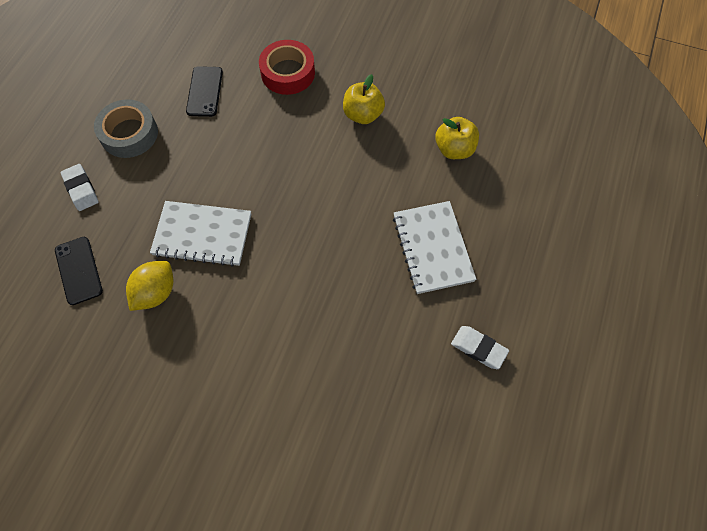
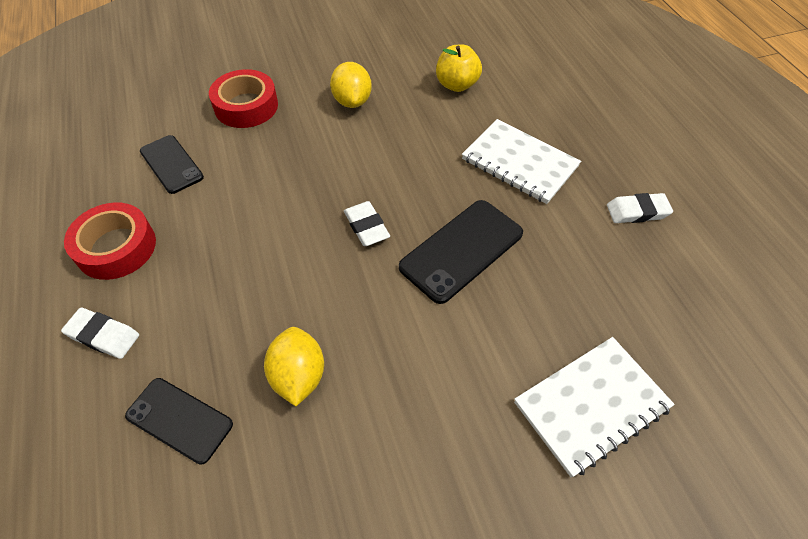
camera: 40 degrees left, 10 degrees down
grey tape [94,99,158,158] -> red tape [64,203,156,280]
white notebook [150,201,251,267] -> white notebook moved to [514,337,675,478]
yellow apple [343,74,385,124] -> yellow lemon [330,62,372,108]
none -> white eraser [344,201,390,246]
none -> black phone [399,200,523,304]

